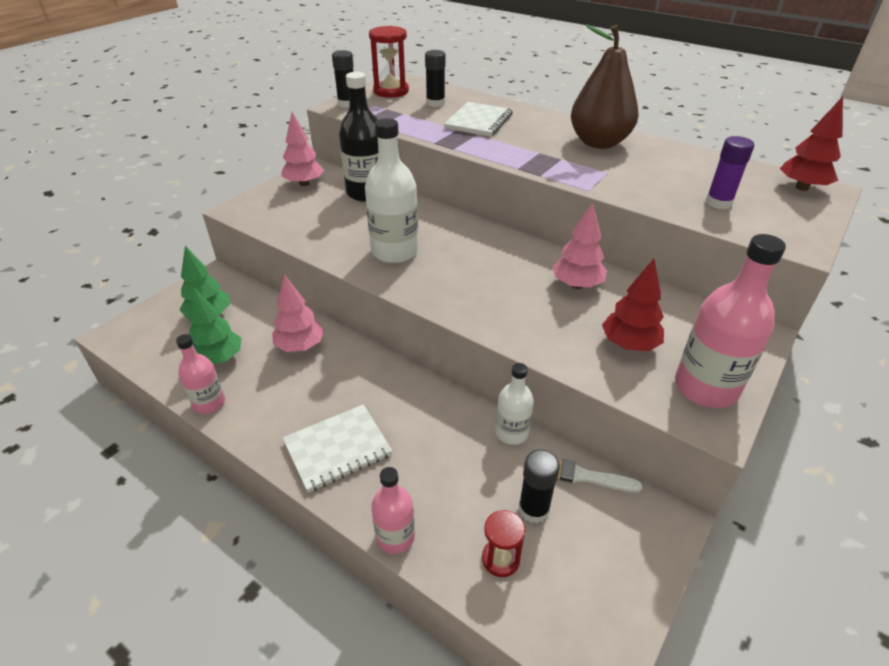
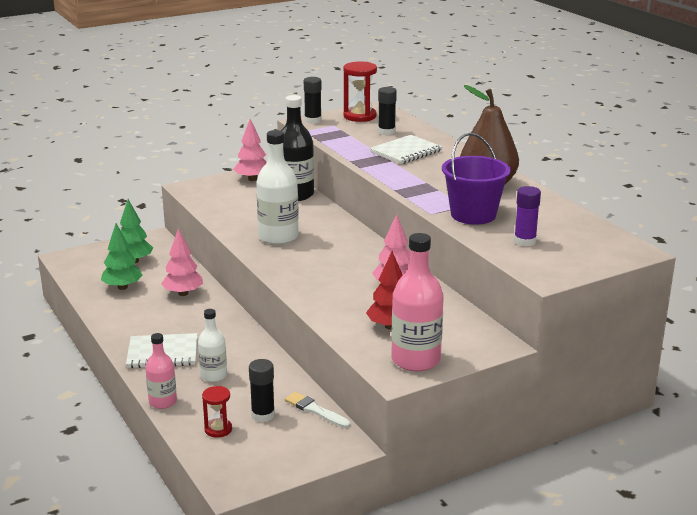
camera: 25 degrees right, 15 degrees down
pink bottle [176,334,225,414] -> none
white bottle [496,363,534,445] -> white bottle moved to [198,309,227,382]
red tree [780,96,843,191] -> none
none -> purple bucket [442,133,511,225]

